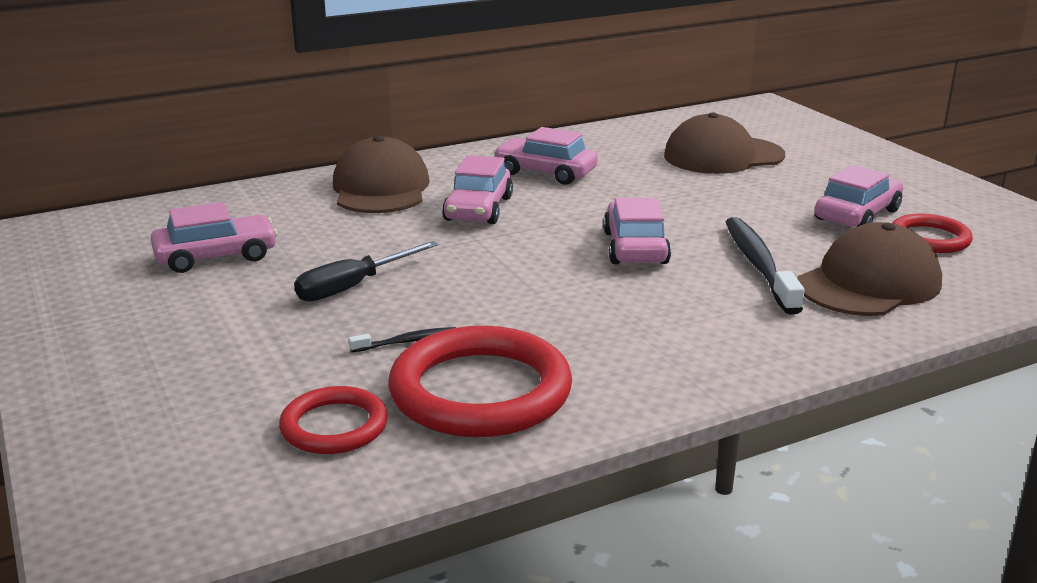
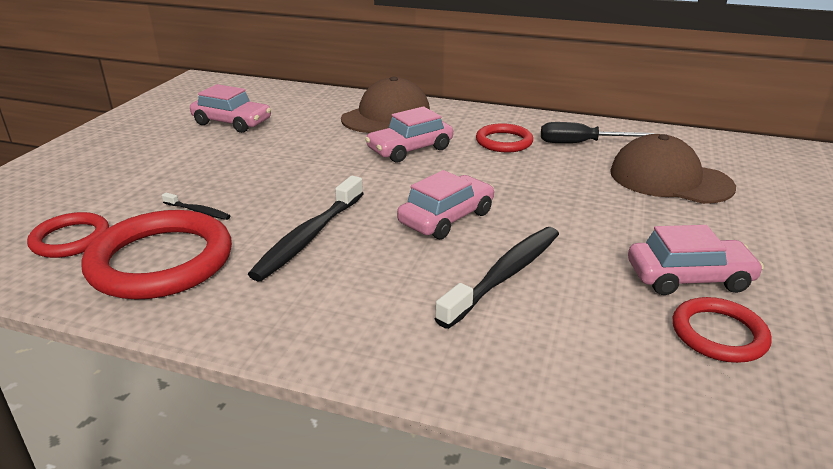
camera: 45 degrees right, 5 degrees up
black screwdriver [294,241,439,302] -> black screwdriver moved to [541,122,654,143]
pink car [494,127,598,185] -> red ring [476,123,533,152]
brown cap [797,222,942,316] -> none
none -> black toothbrush [248,176,364,281]

